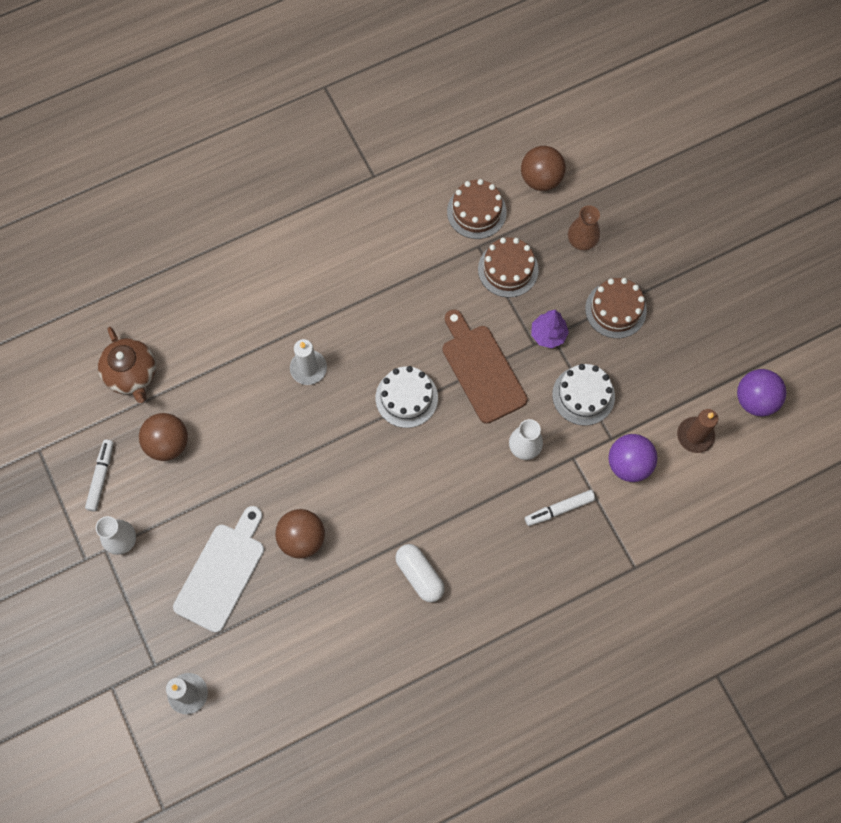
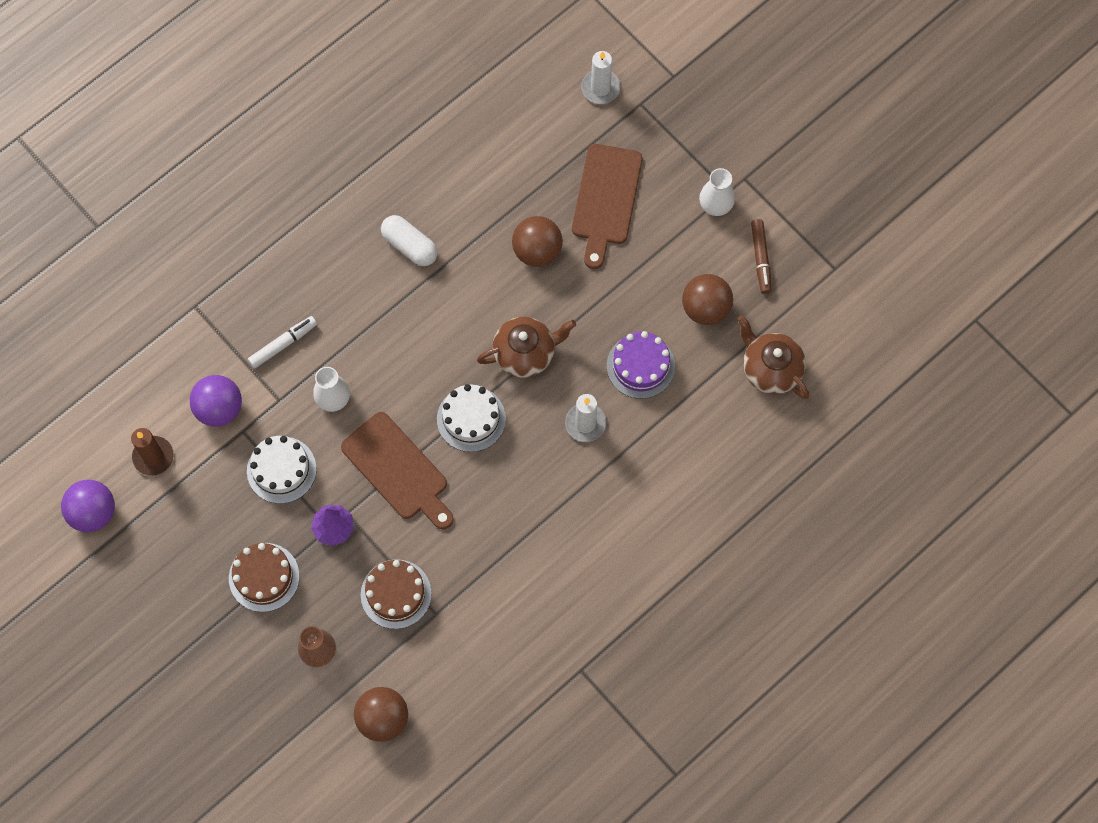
camera: 165 degrees right, 0 degrees up
white marker [85,439,113,512] -> brown marker [751,219,772,294]
white cutting board [173,506,264,633] -> brown cutting board [572,144,643,269]
brown cake [447,179,507,239] -> none
none -> brown teapot [477,317,576,378]
none -> purple cake [607,331,675,399]

